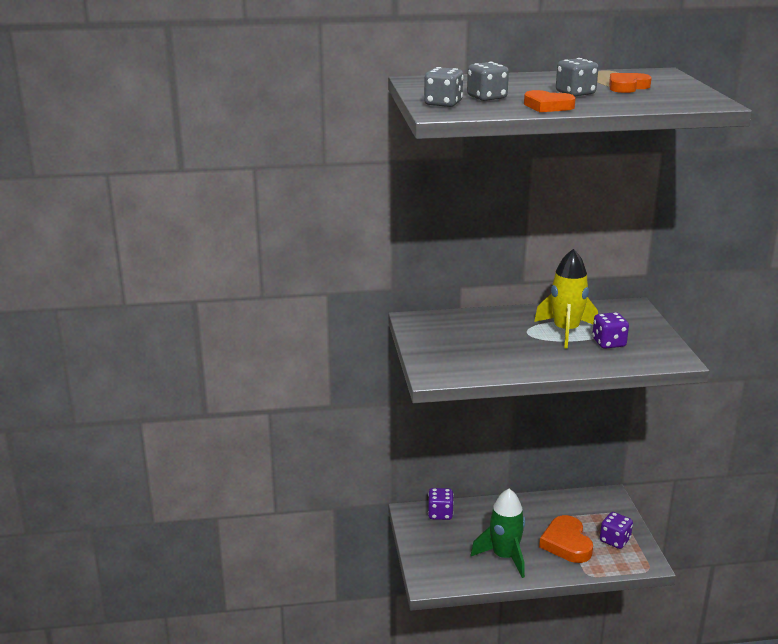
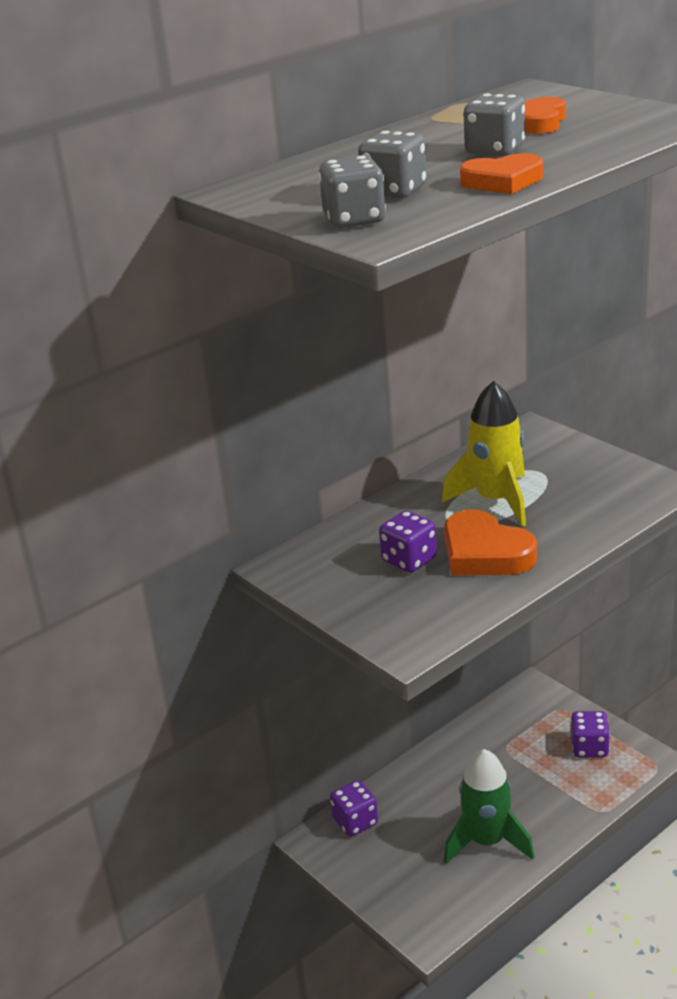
camera: 30 degrees left, 5 degrees up
orange heart [539,515,593,563] -> orange heart moved to [444,509,537,575]
purple dice [592,312,629,349] -> purple dice moved to [379,511,437,573]

